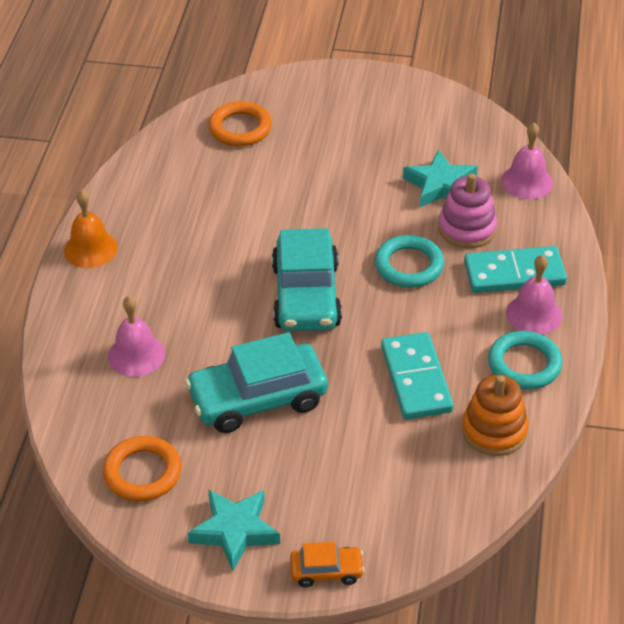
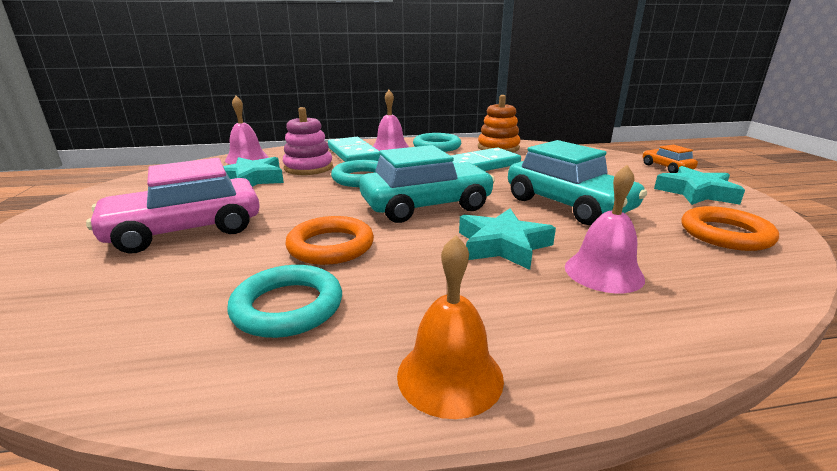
camera: 110 degrees left, 20 degrees down
orange ring [208,101,272,146] -> orange ring moved to [285,216,374,265]
none -> pink car [86,158,260,253]
none -> turquoise ring [227,265,342,338]
none -> turquoise star [459,209,556,270]

